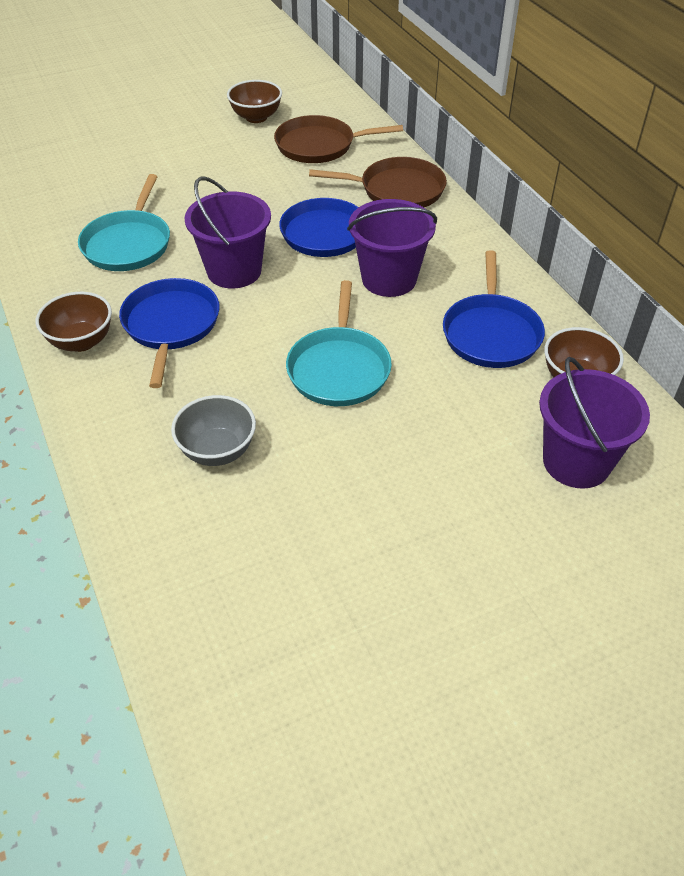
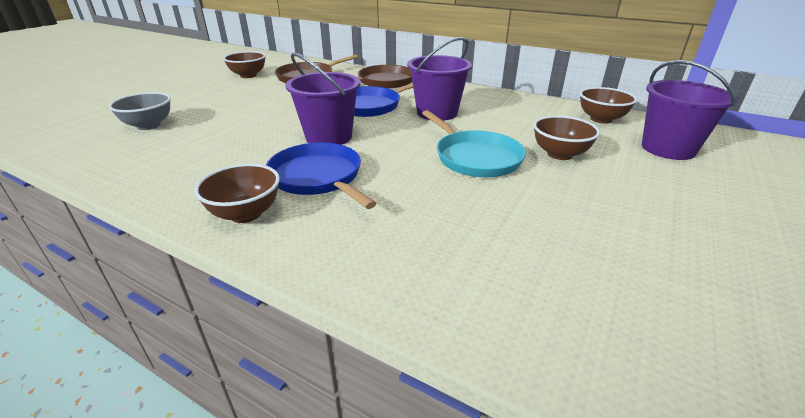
camera: 35 degrees left, 15 degrees down
turquoise pan [78,174,170,271] -> none
grey bowl [171,395,256,466] -> grey bowl moved to [109,92,171,130]
blue pan [443,250,545,368] -> none
none -> brown bowl [534,115,600,160]

